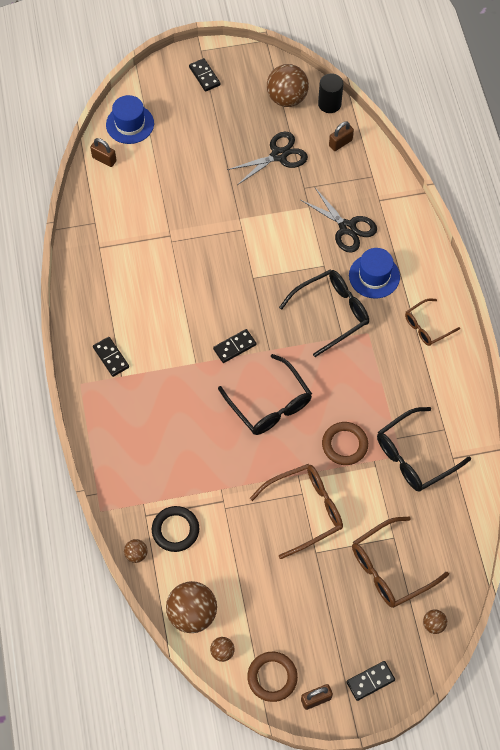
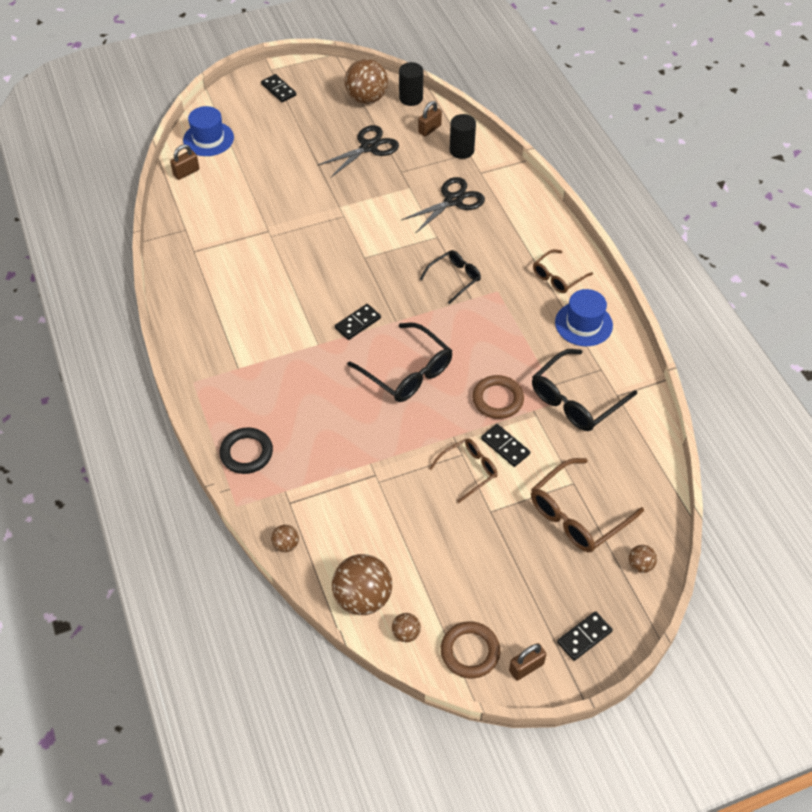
camera: 10 degrees left, 10 degrees down
brown padlock [90,138,117,167] -> brown padlock turned 60 degrees counterclockwise [170,144,199,180]
black domino [93,337,129,377] -> black domino moved to [481,424,530,467]
black ring [152,506,199,552] -> black ring moved to [219,427,273,474]
brown glasses [249,464,343,559] -> brown glasses [429,438,498,503], size x0.62
black glasses [279,270,369,357] -> black glasses [420,250,481,304], size x0.62
black scissors [301,188,377,253] -> black scissors turned 75 degrees counterclockwise [401,177,485,234]
blue hat [349,248,400,299] -> blue hat moved to [555,289,613,346]
none -> black cylinder [450,114,476,159]

